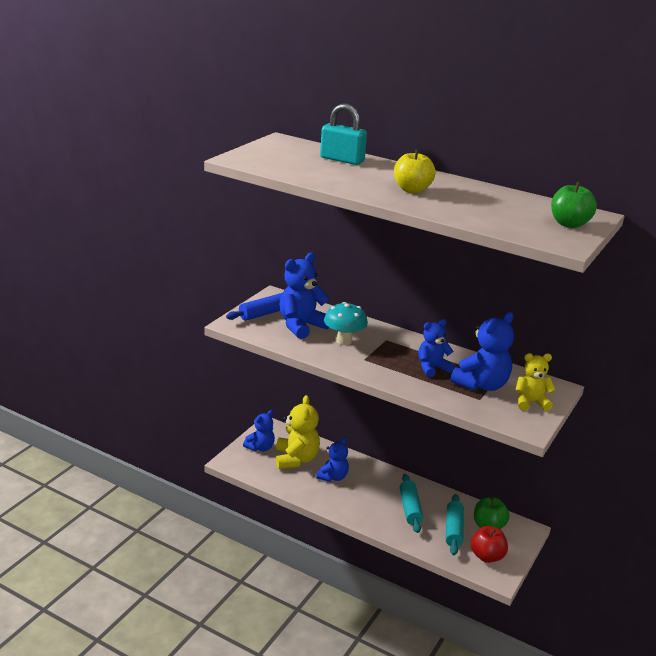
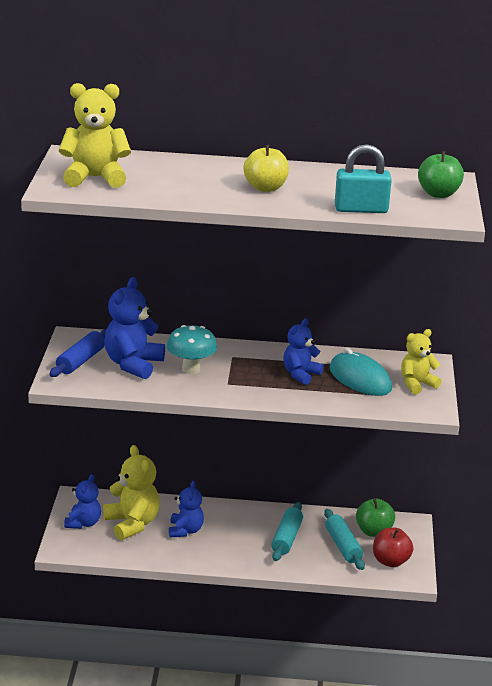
camera: 25 degrees left, 0 degrees up
turquoise padlock [320,104,367,165] -> turquoise padlock moved to [335,144,392,213]
turquoise rolling pin [400,474,423,533] -> turquoise rolling pin turned 45 degrees clockwise [271,502,303,561]
blue teddy bear [451,312,514,391] -> turquoise mouse [330,348,392,396]
none -> yellow teddy bear [59,83,131,188]

